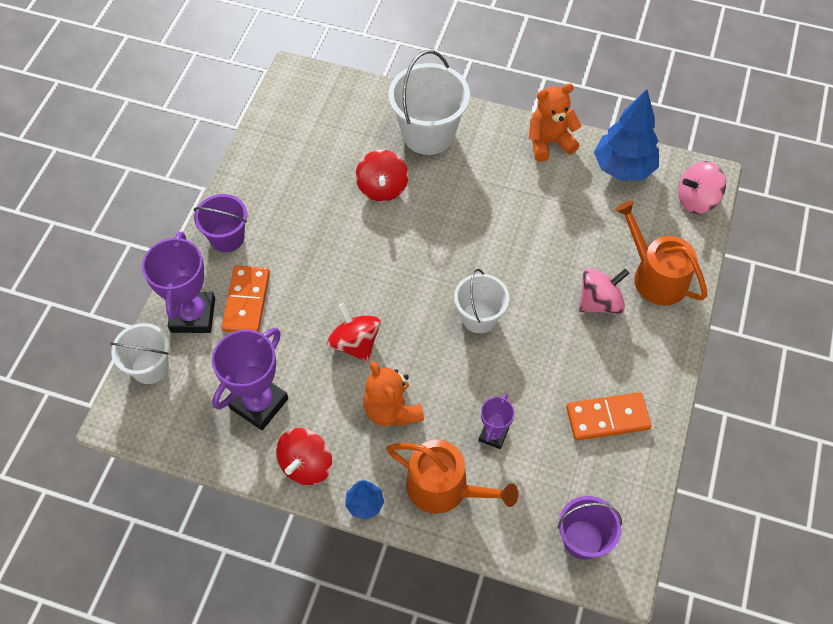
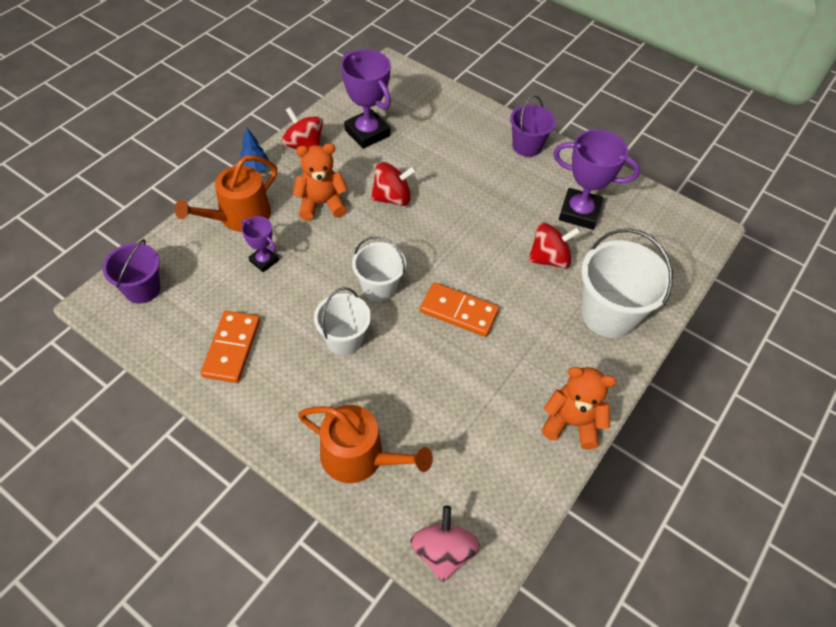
camera: 105 degrees right, 5 degrees down
white bucket [110,323,169,384] -> white bucket moved to [314,287,371,355]
purple trophy [142,232,215,333] -> purple trophy moved to [553,129,640,230]
orange domino [222,266,270,332] -> orange domino moved to [420,282,499,337]
red spinning top [356,150,409,202] -> red spinning top turned 150 degrees clockwise [528,222,580,269]
orange teddy bear [529,83,582,162] -> orange teddy bear turned 75 degrees counterclockwise [541,367,616,449]
pink spinning top [579,268,630,314] -> none
blue tree [594,89,659,181] -> none
orange watering can [615,200,707,305] -> orange watering can turned 45 degrees clockwise [298,405,433,483]

